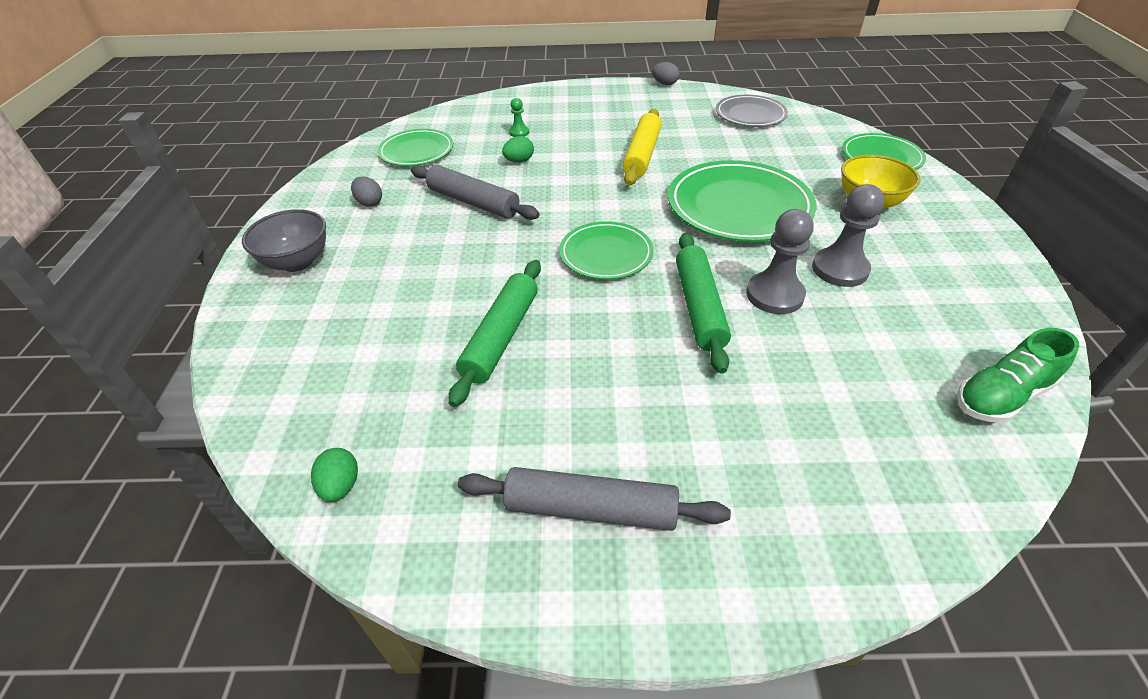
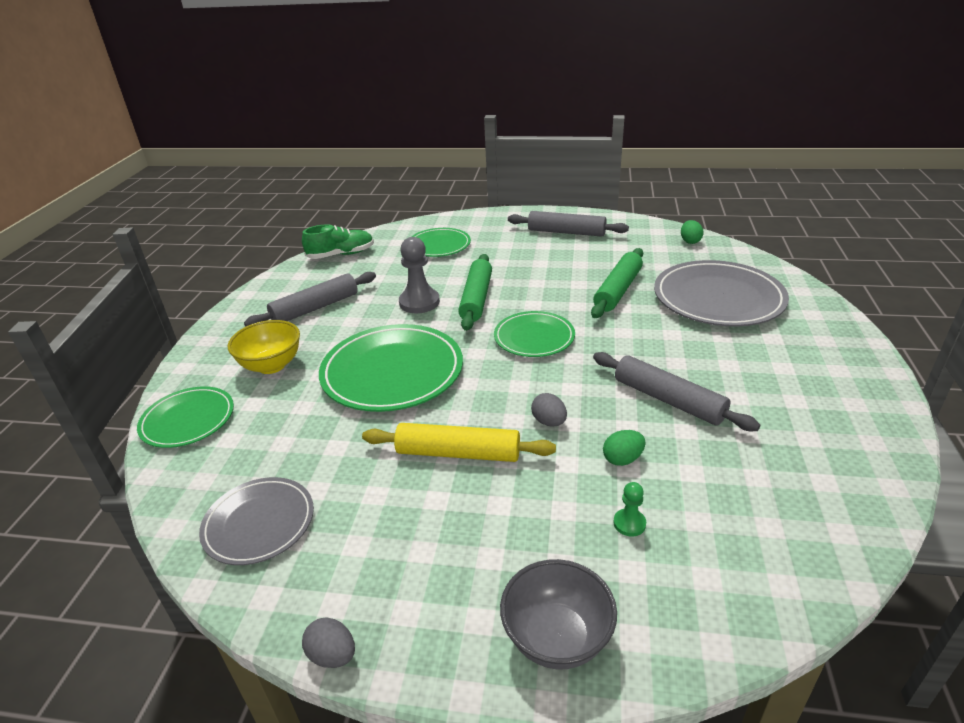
camera: 170 degrees left, 10 degrees down
grey bowl [242,209,326,272] -> grey bowl moved to [500,559,617,670]
grey egg [351,176,382,206] -> grey egg moved to [531,393,567,426]
green plate [378,129,453,166] -> green plate moved to [411,228,471,257]
yellow rolling pin [622,109,661,185] -> yellow rolling pin turned 75 degrees clockwise [362,423,556,462]
grey pawn [812,184,885,287] -> none
none -> grey rolling pin [244,272,376,327]
none -> grey plate [654,260,789,326]

